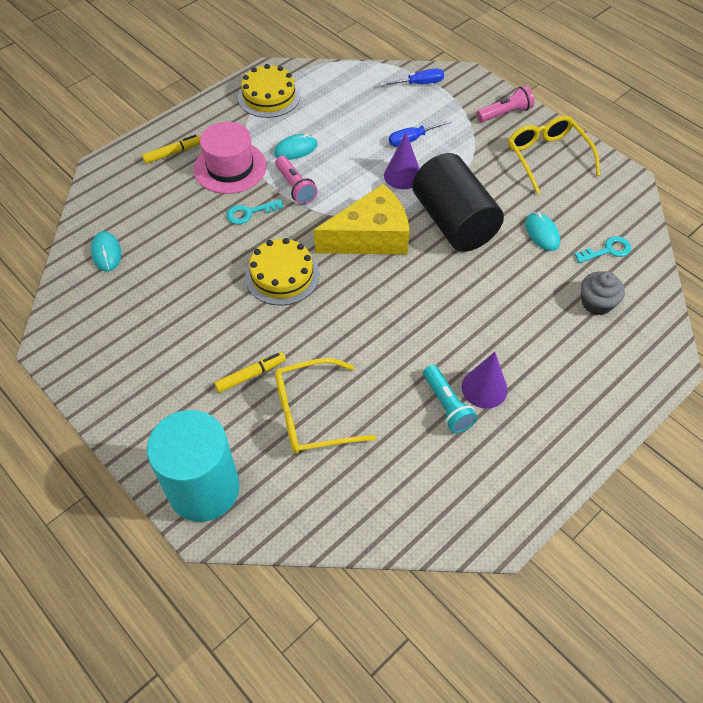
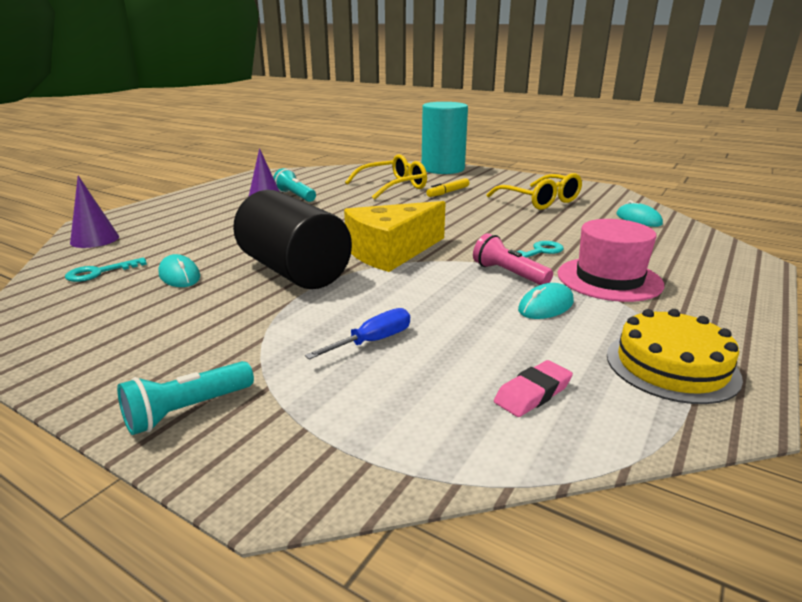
camera: 165 degrees right, 30 degrees down
yellow marker [142,135,201,164] -> none
yellow cake [245,238,319,305] -> none
blue screwdriver [380,68,444,86] -> none
purple cone [384,133,420,189] -> purple cone moved to [70,176,119,248]
pink flashlight [476,86,534,122] -> turquoise flashlight [117,361,254,435]
yellow glasses [508,115,601,194] -> yellow glasses moved to [486,173,582,210]
grey cupcake [581,271,625,315] -> none
none -> pink eraser [494,360,573,417]

